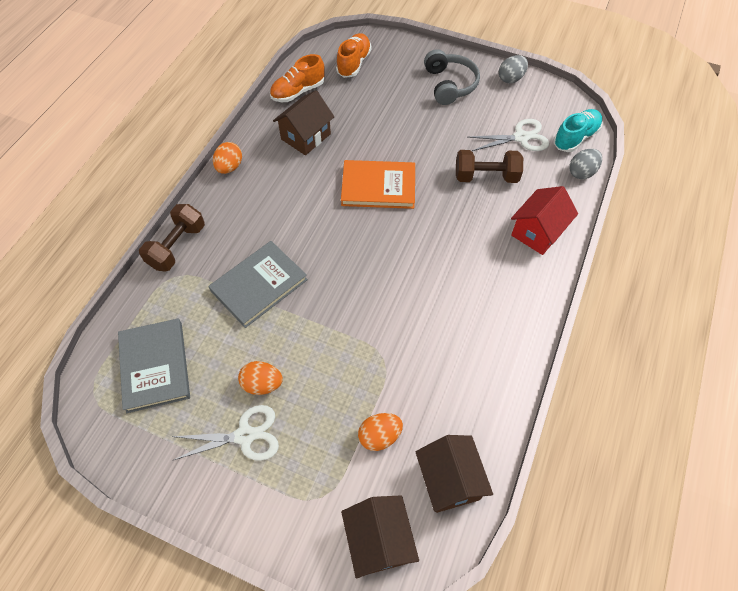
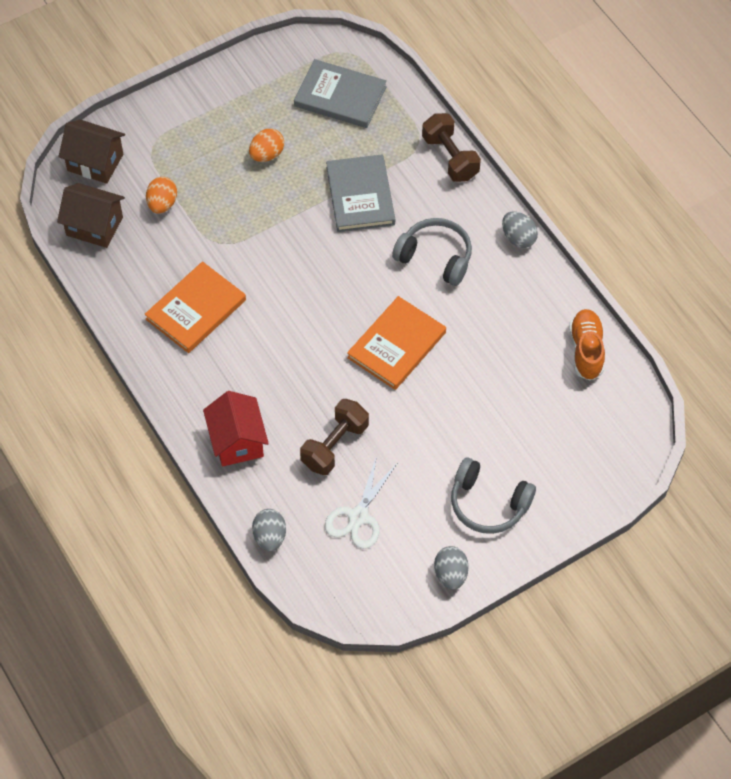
camera: 125 degrees right, 0 degrees up
white scissors [171,405,279,461] -> none
orange egg [213,142,242,174] -> grey egg [502,211,538,248]
brown house [273,90,334,155] -> none
orange shoe [336,33,372,78] -> none
turquoise shoe [554,109,603,152] -> none
none -> orange book [145,261,246,353]
none -> grey headphones [392,218,472,286]

